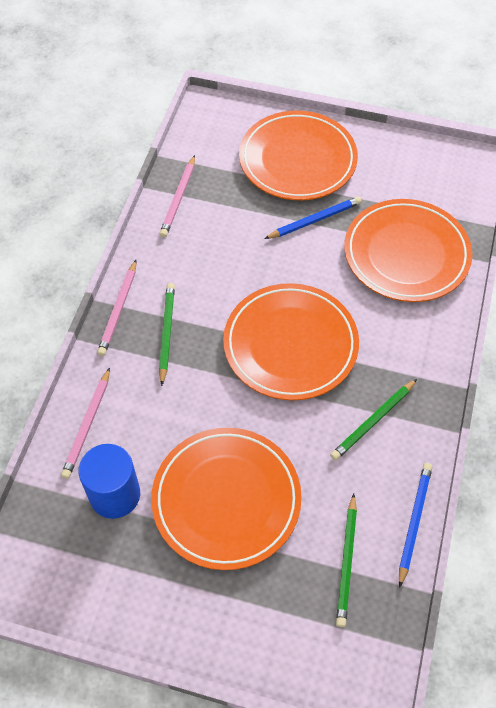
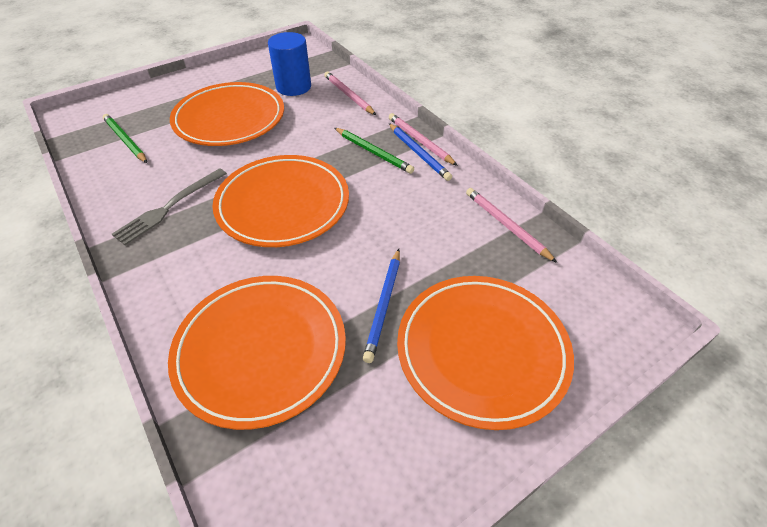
camera: 130 degrees right, 10 degrees down
green pencil [330,379,417,461] -> grey fork [112,168,227,245]
blue pencil [399,463,432,588] -> blue pencil moved to [389,123,452,181]

